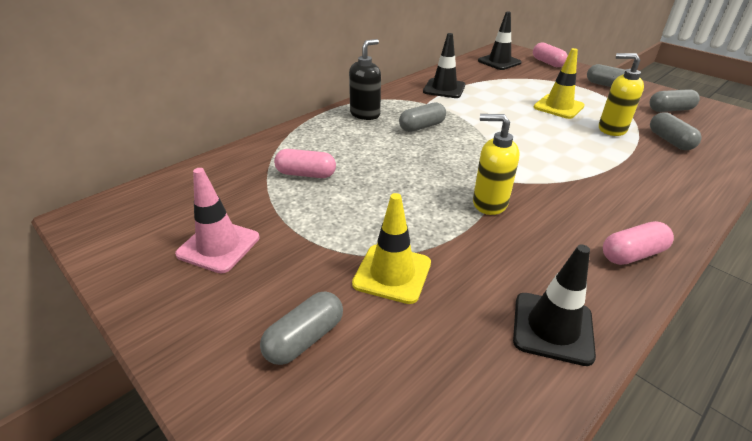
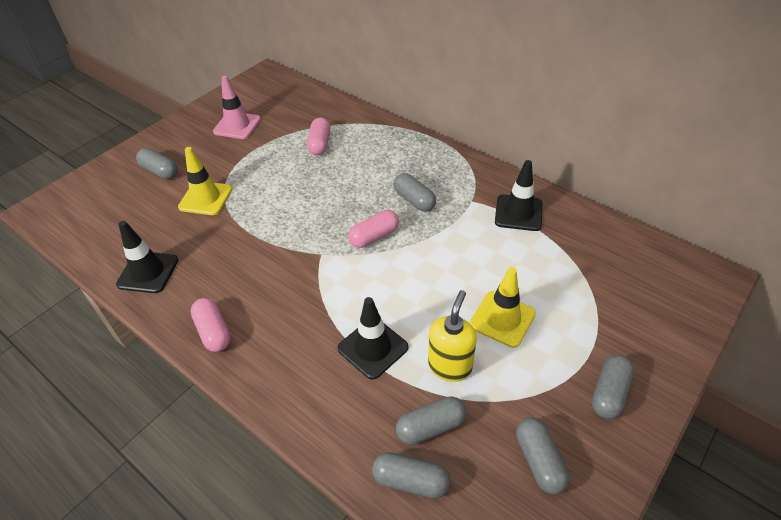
camera: 85 degrees right, 10 degrees up
black soap dispenser [349,39,381,120] -> none
yellow soap dispenser [473,114,520,215] -> none
black traffic cone [478,11,522,70] -> black traffic cone moved to [338,297,409,380]
pink capsule [533,43,568,67] -> pink capsule moved to [348,210,399,248]
none -> grey capsule [372,452,451,498]

